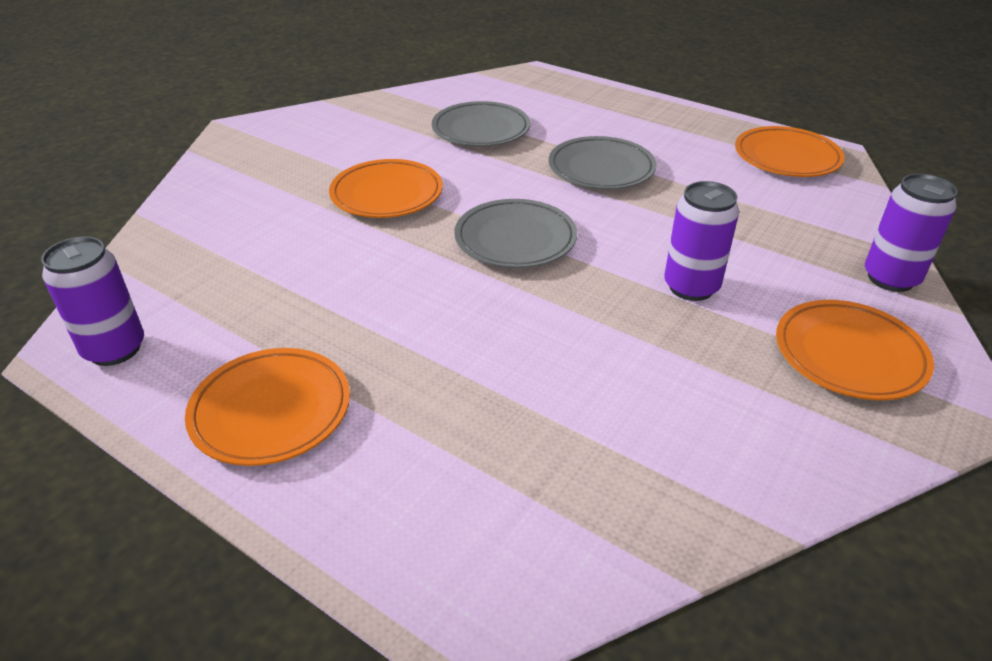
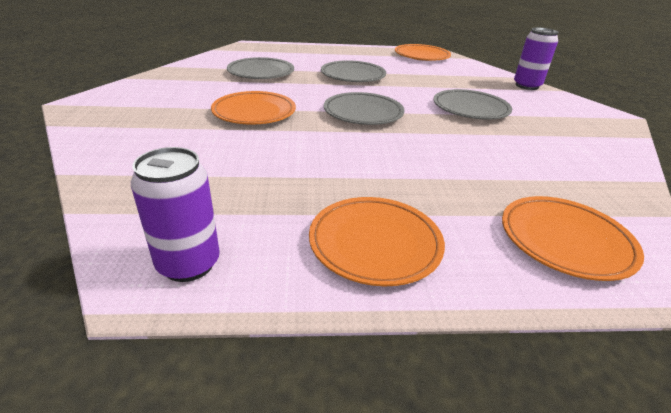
camera: 40 degrees left, 5 degrees down
purple can [664,181,739,301] -> grey plate [434,89,512,120]
orange plate [776,300,934,400] -> orange plate moved to [502,196,644,281]

